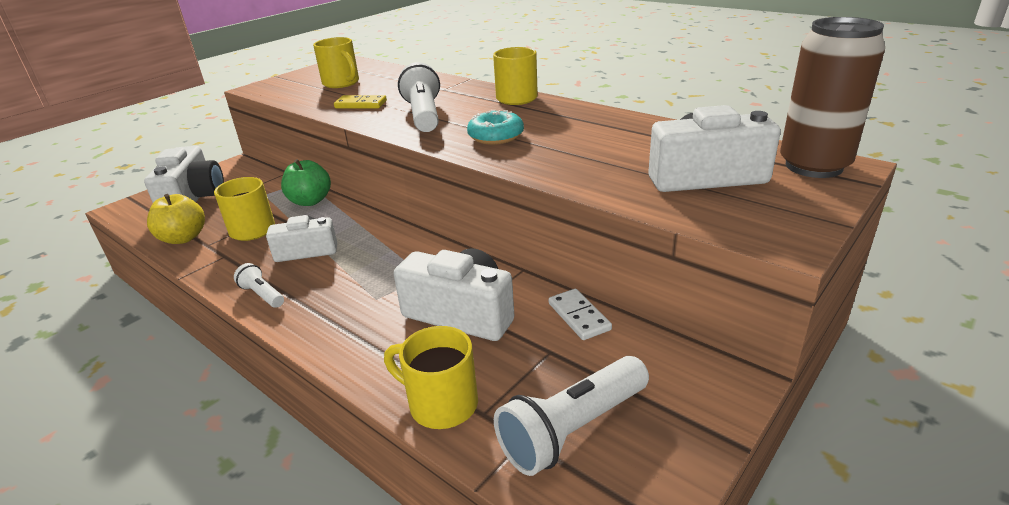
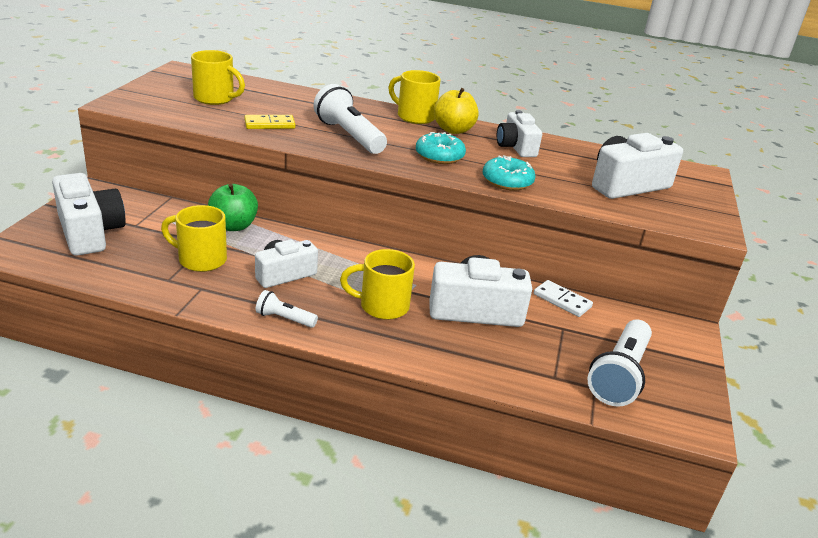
camera: 30 degrees left, 0 degrees up
yellow apple [147,194,205,244] -> yellow apple moved to [433,88,478,134]
yellow mug [384,326,478,429] -> yellow mug moved to [340,249,415,320]
brown can [780,17,885,178] -> none
none -> turquoise donut [483,155,536,191]
none -> white camera [497,110,542,157]

